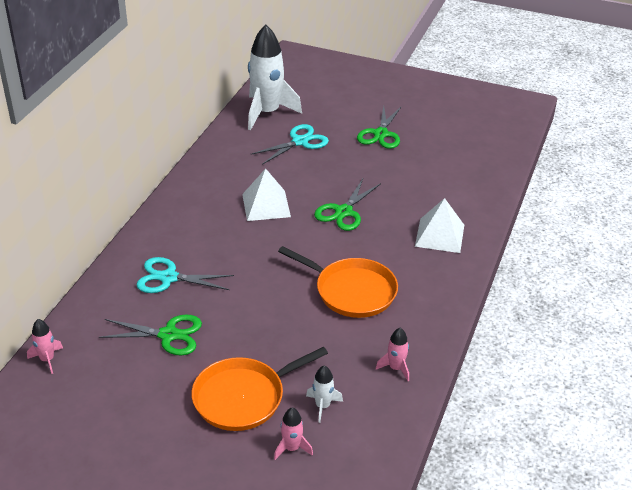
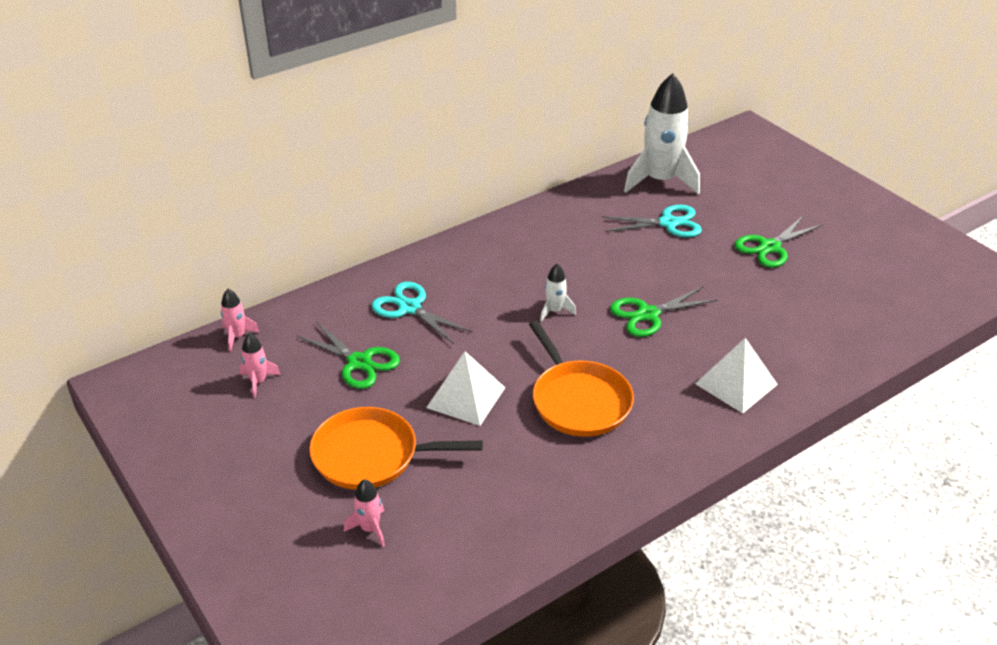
camera: 35 degrees right, 0 degrees up
white pyramid [242,168,291,221] -> white pyramid moved to [426,351,505,426]
white rocket [306,365,343,423] -> white rocket moved to [540,264,576,322]
pink rocket [376,328,409,381] -> pink rocket moved to [240,333,281,398]

